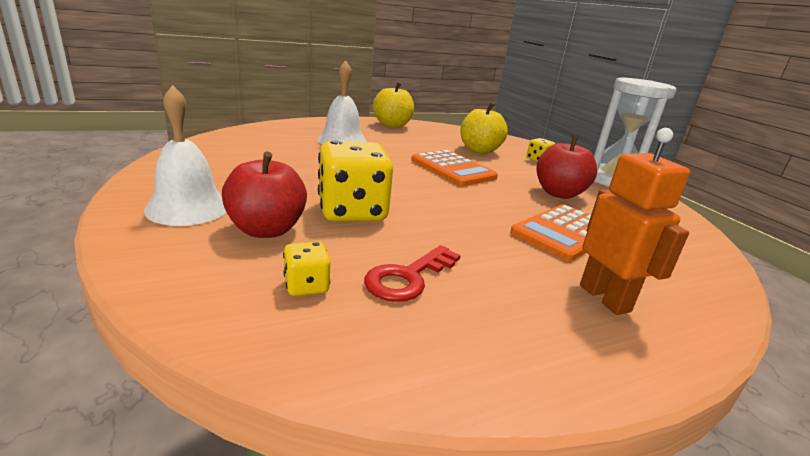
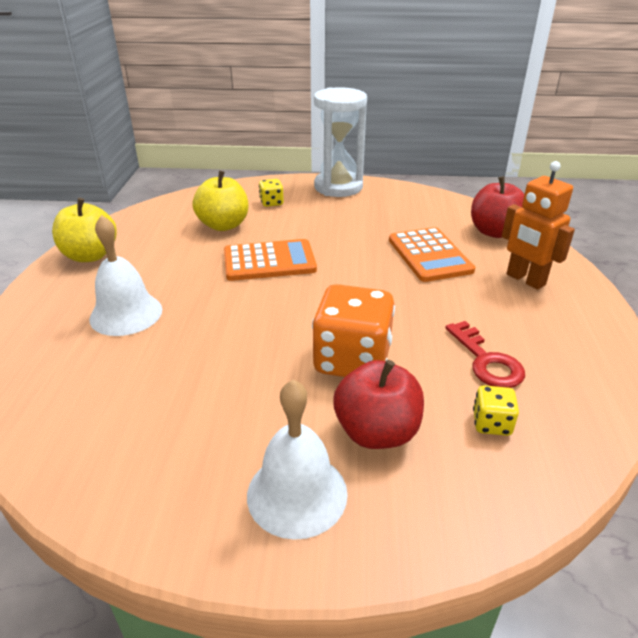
camera: 60 degrees left, 10 degrees up
yellow dice [318,140,393,222] -> orange dice [312,284,395,377]
red apple [537,135,597,199] -> red apple moved to [471,176,524,238]
orange robot [580,128,690,315] -> orange robot turned 135 degrees counterclockwise [502,161,575,290]

